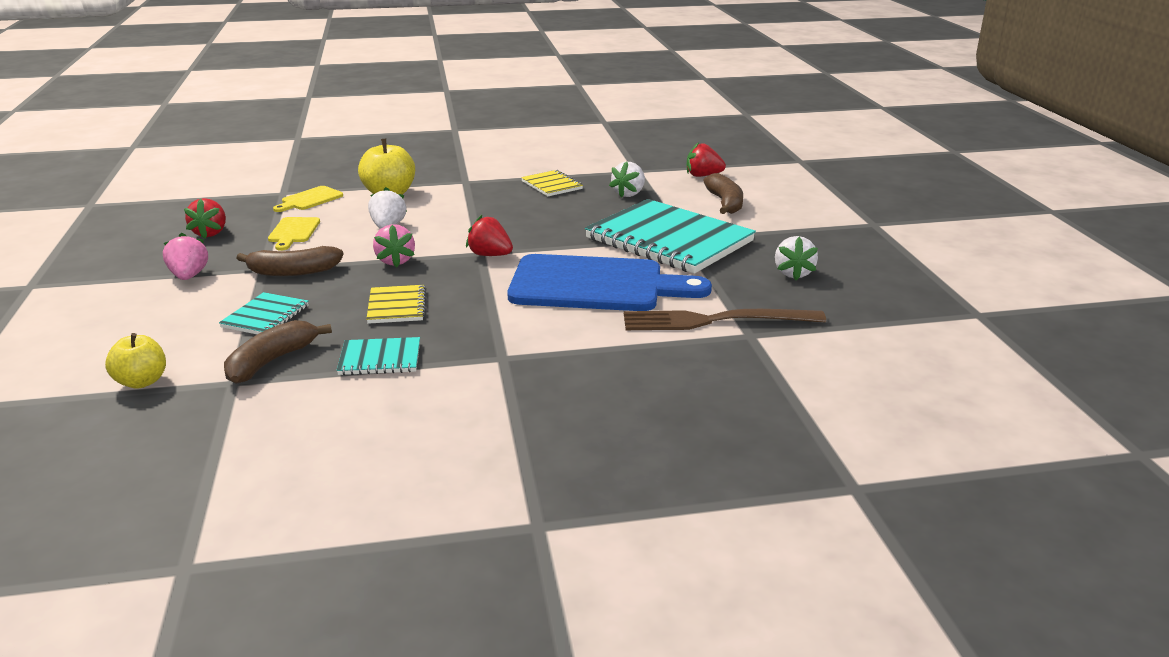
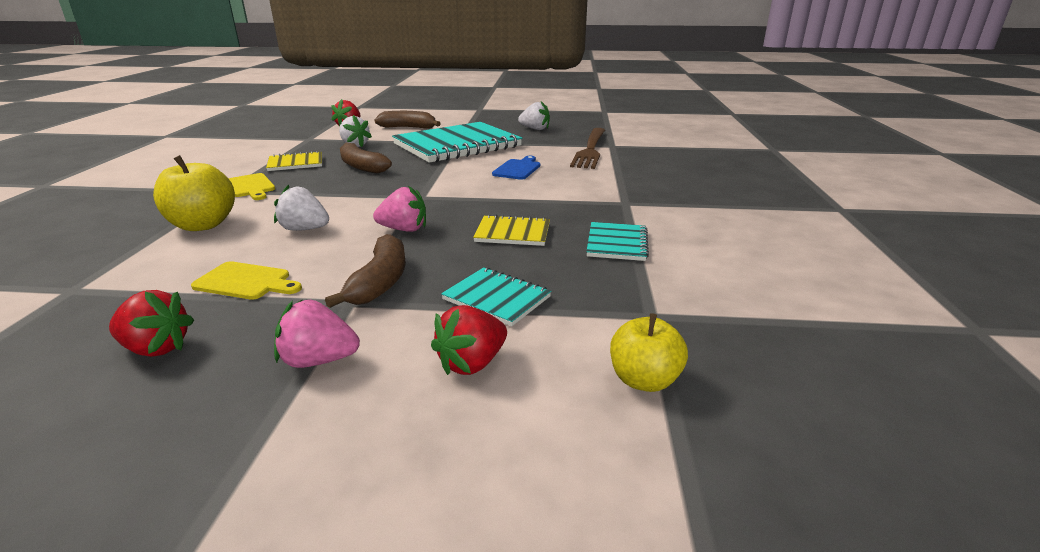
camera: 75 degrees left, 0 degrees up
brown banana [224,320,332,384] -> brown banana moved to [340,143,392,174]
yellow cutting board [273,186,343,212] -> yellow cutting board moved to [228,173,275,200]
red strawberry [466,215,513,256] -> red strawberry moved to [431,305,507,375]
blue cutting board [507,254,712,311] -> blue cutting board [492,156,540,180], size x0.44

